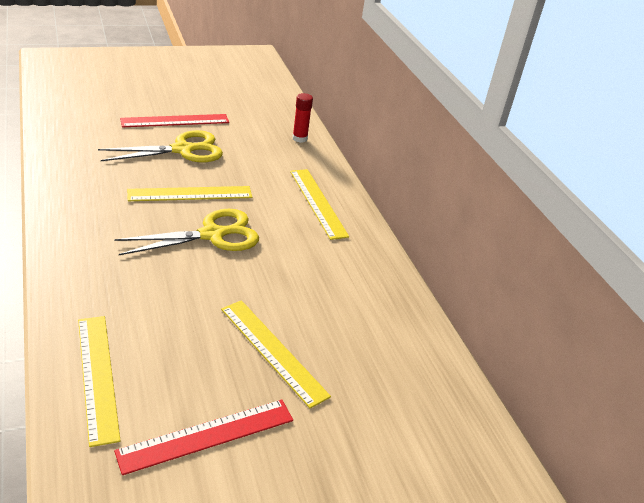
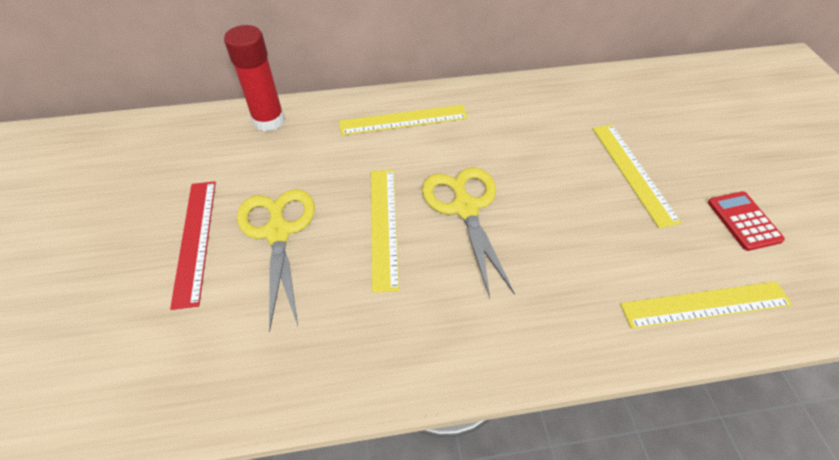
camera: 75 degrees left, 15 degrees up
red ruler [114,399,293,475] -> red calculator [708,191,785,251]
yellow ruler [221,300,331,408] -> yellow ruler turned 75 degrees counterclockwise [593,125,681,228]
red glue stick [292,93,313,143] -> red glue stick [224,25,285,131], size x1.69

